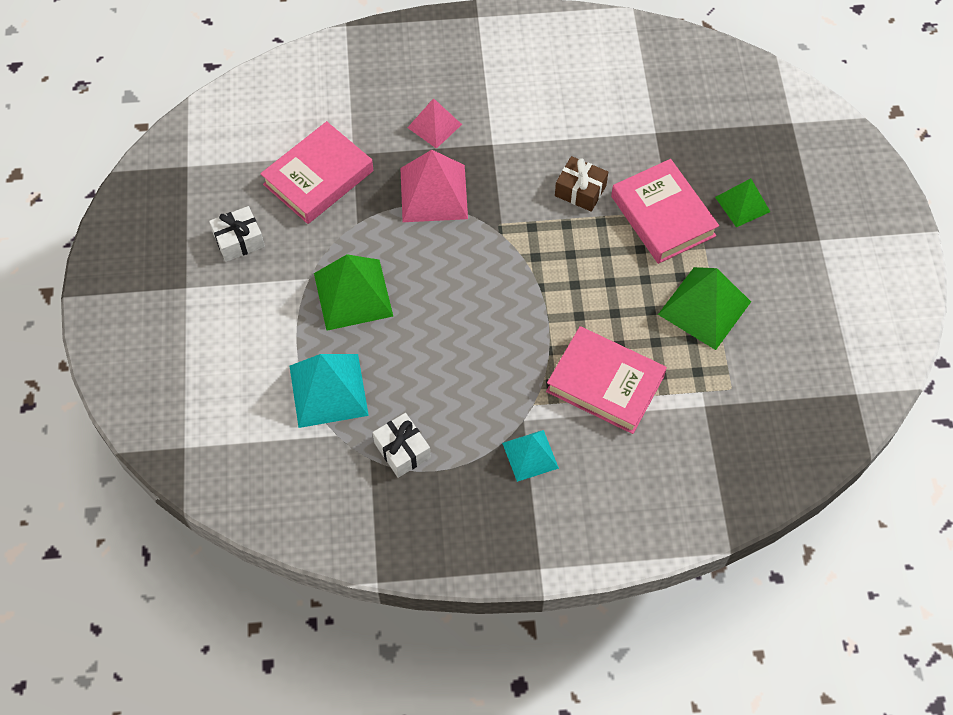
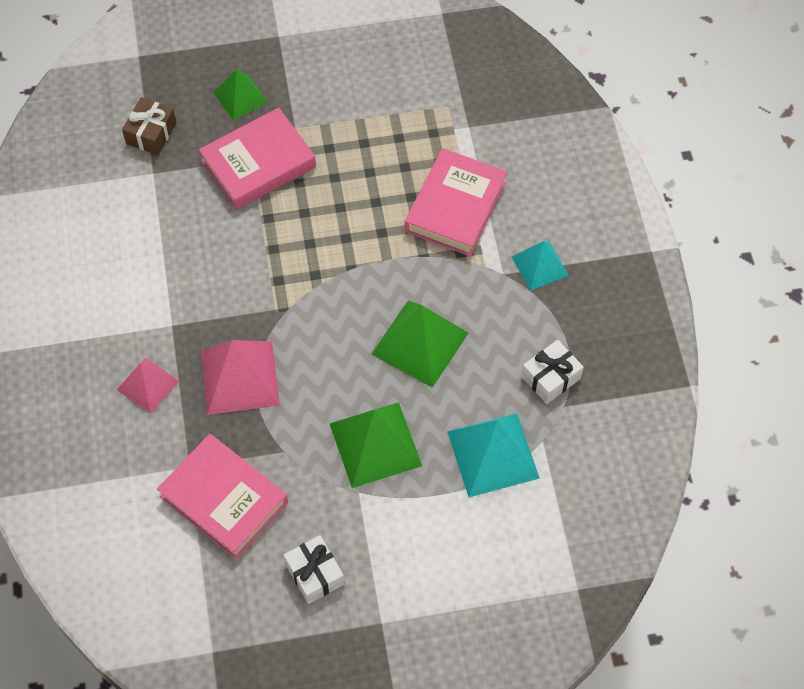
camera: 95 degrees left, 0 degrees up
brown gift [555,156,608,212] -> brown gift moved to [122,97,177,155]
green pyramid [658,267,751,350] -> green pyramid moved to [371,301,468,388]

